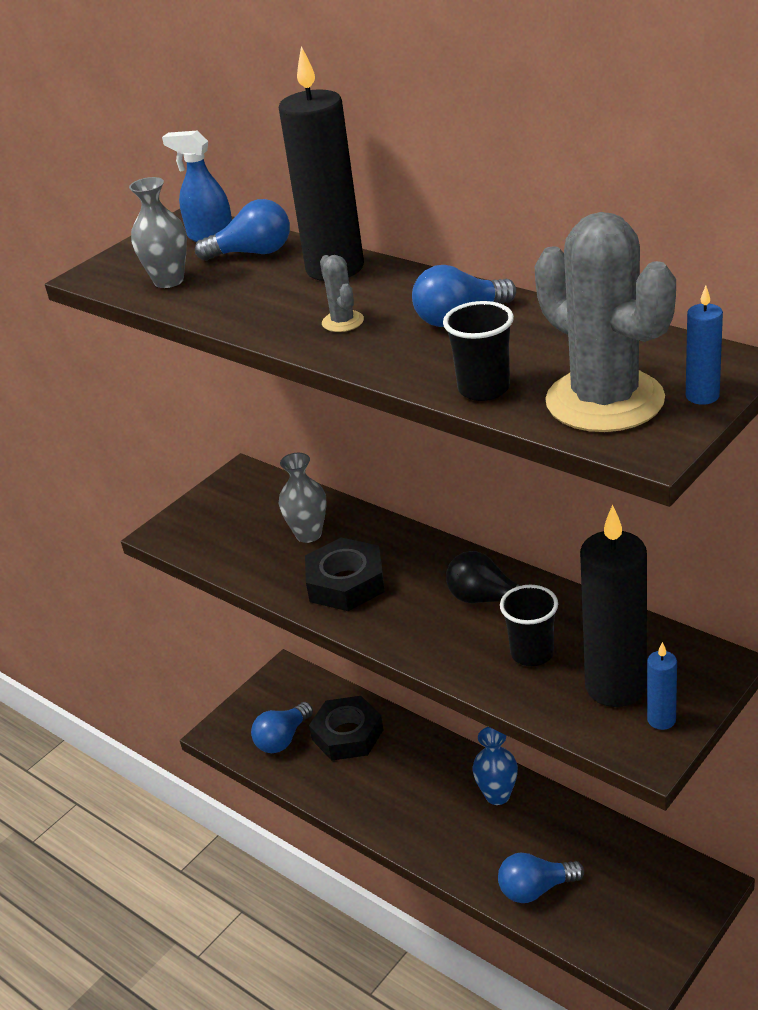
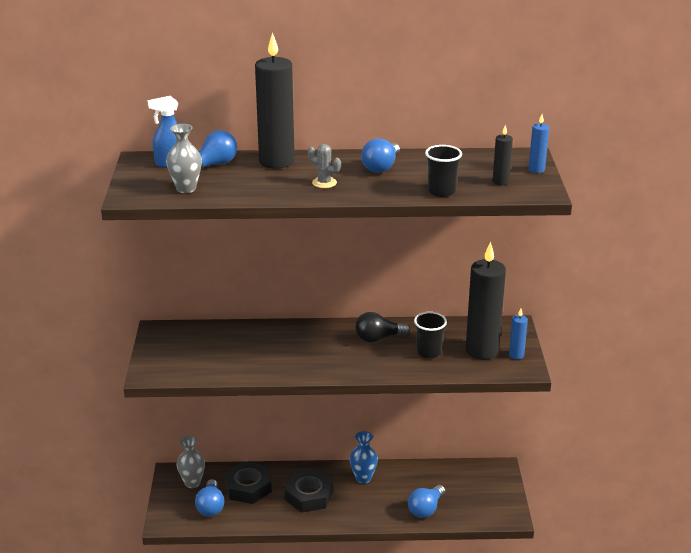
camera: 45 degrees left, 5 degrees down
grey vase [278,453,327,543] -> grey vase moved to [176,436,205,488]
black nut [305,538,385,611] -> black nut moved to [284,470,333,513]
grey cactus [535,212,676,432] -> black candle [493,125,513,185]

